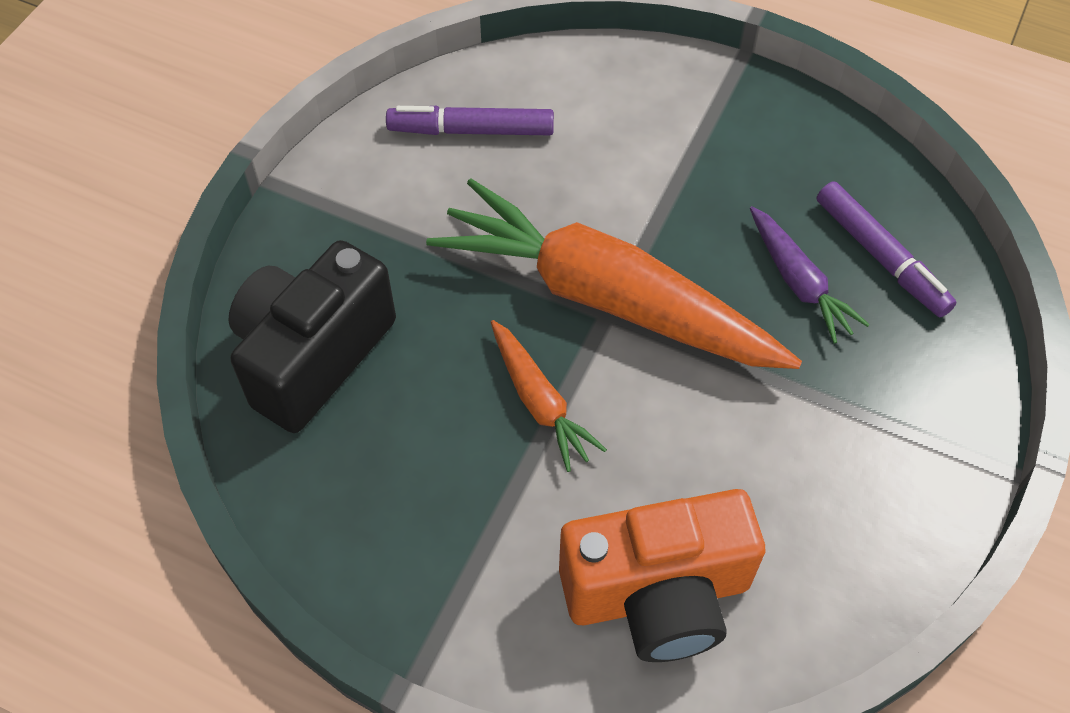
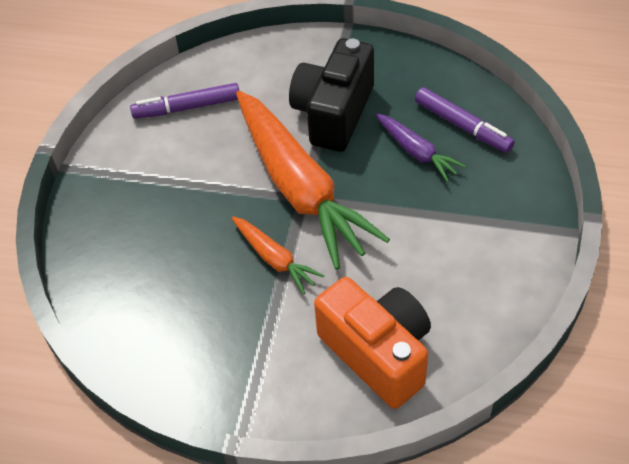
camera: 10 degrees left, 5 degrees down
black camera [229,240,396,433] -> black camera moved to [289,38,374,152]
orange carrot [426,178,802,369] -> orange carrot turned 135 degrees counterclockwise [236,91,390,270]
orange camera [559,489,765,662] -> orange camera turned 105 degrees counterclockwise [314,277,431,409]

